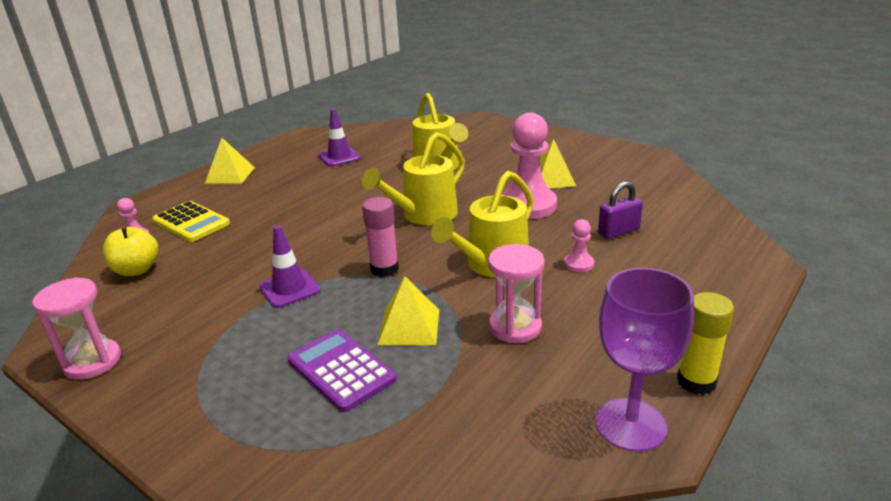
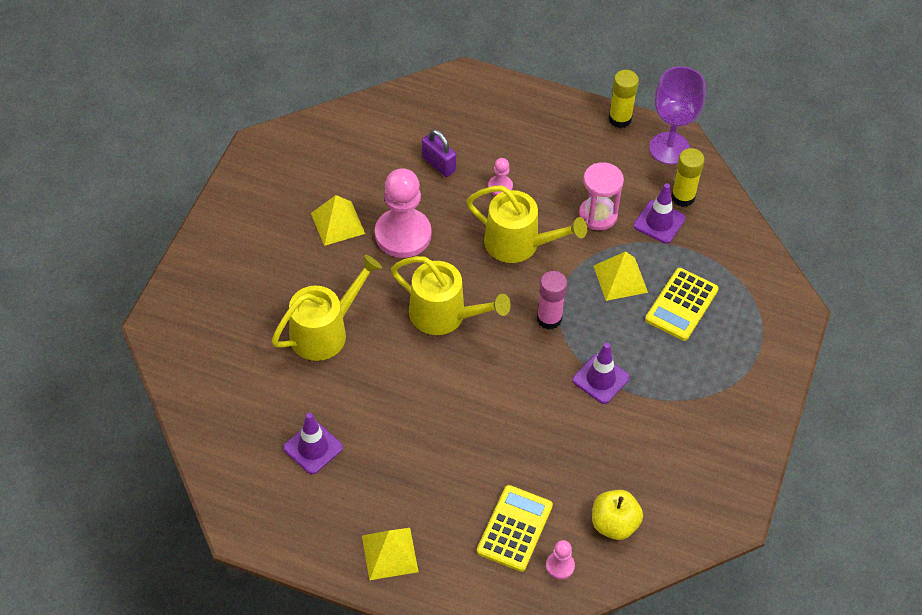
camera: 110 degrees left, 25 degrees up
pink hourglass [32,277,121,380] -> none
purple calculator [288,329,397,412] -> yellow calculator [645,268,719,341]
none -> purple traffic cone [634,183,685,244]
none -> yellow glue stick [671,148,705,207]

